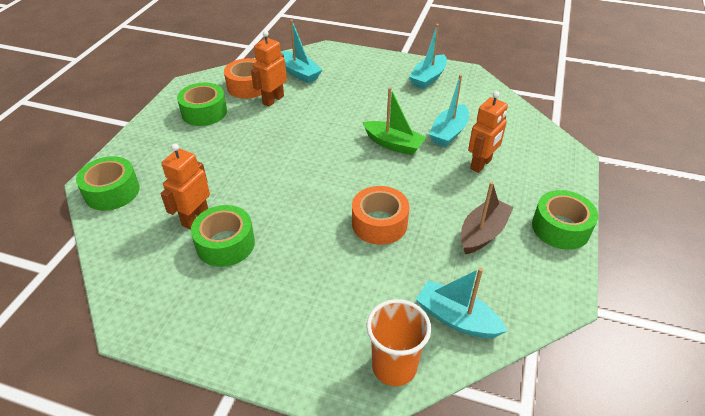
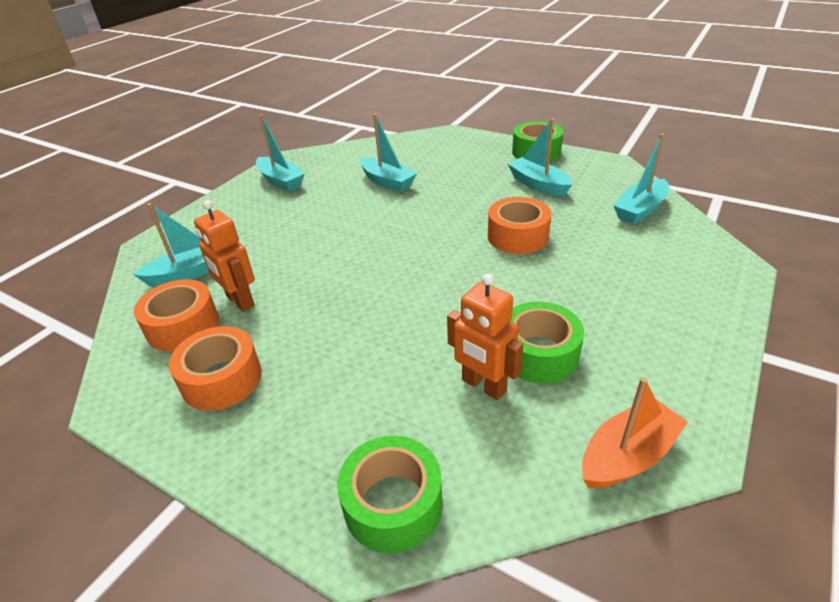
camera: 75 degrees left, 5 degrees down
green tape [177,83,227,126] -> orange tape [169,326,262,411]
green boat [363,87,427,155] -> none
orange cup [367,299,431,386] -> none
brown boat [461,182,514,254] -> turquoise boat [508,119,572,197]
orange robot [468,91,508,173] -> none
none -> orange boat [582,377,688,488]

